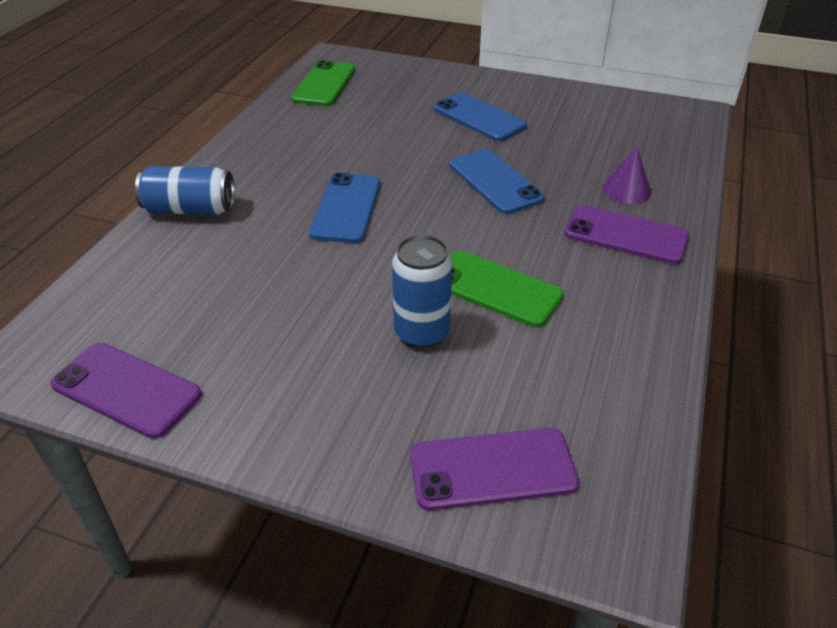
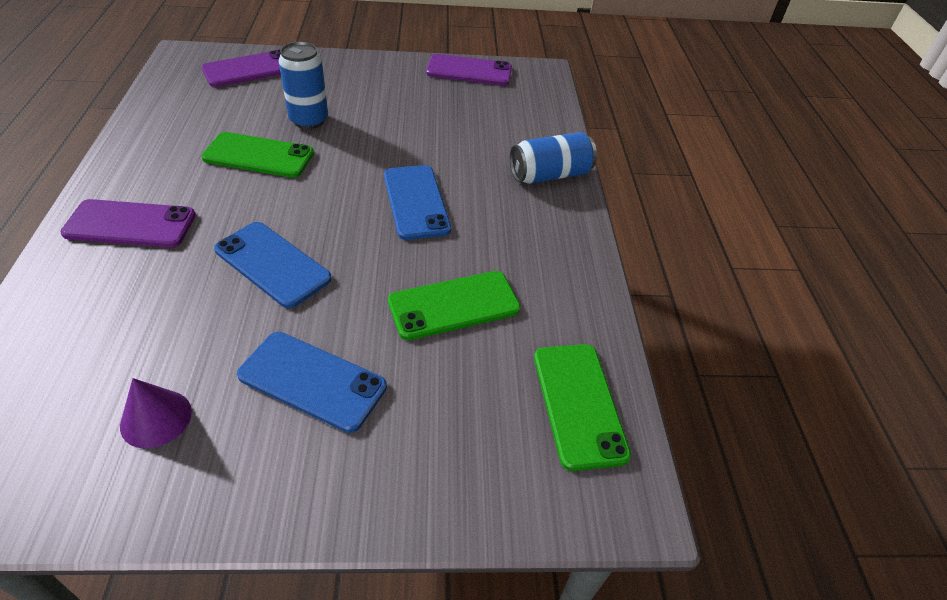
camera: 155 degrees right, 5 degrees up
purple cone [603,146,651,204] -> purple cone moved to [120,378,192,449]
none -> green phone [388,271,521,340]

